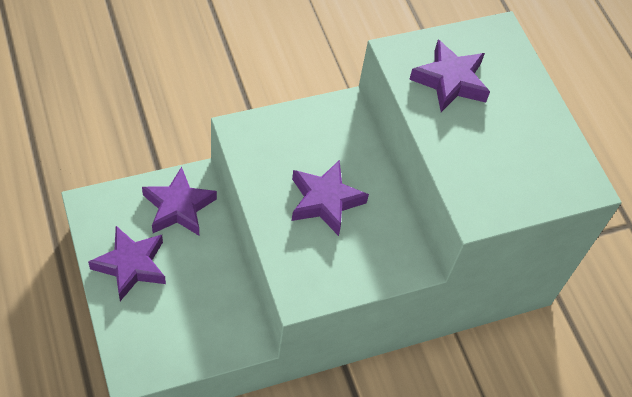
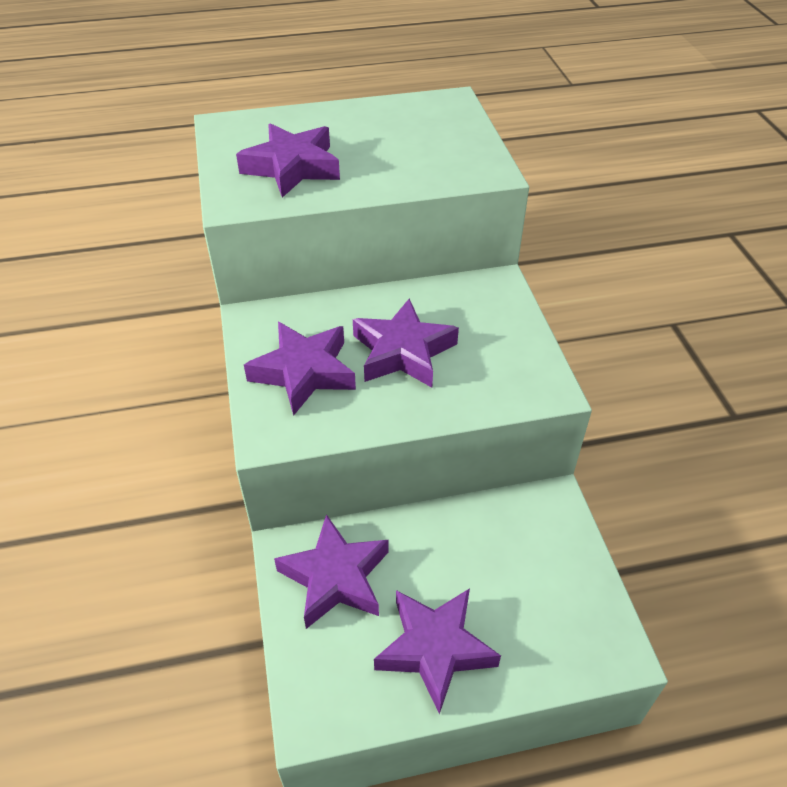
camera: 75 degrees left, 10 degrees down
none -> purple star [244,322,356,416]

